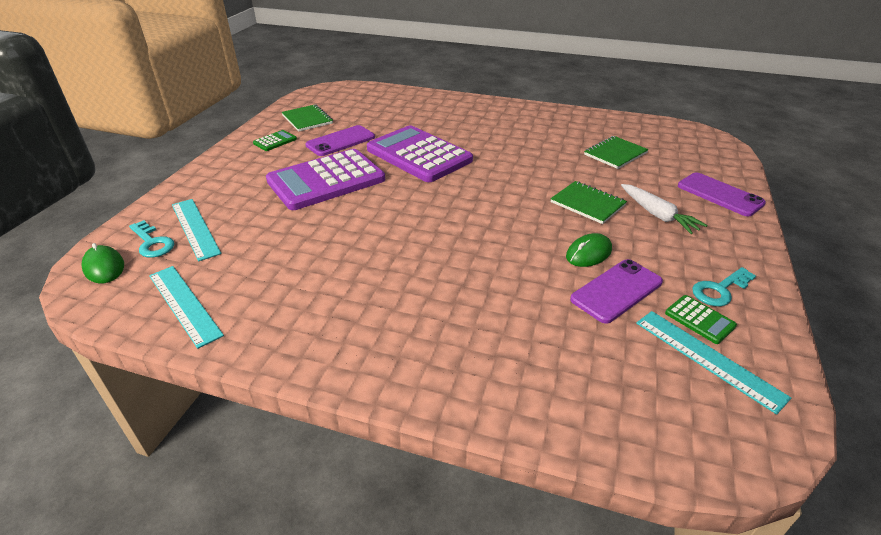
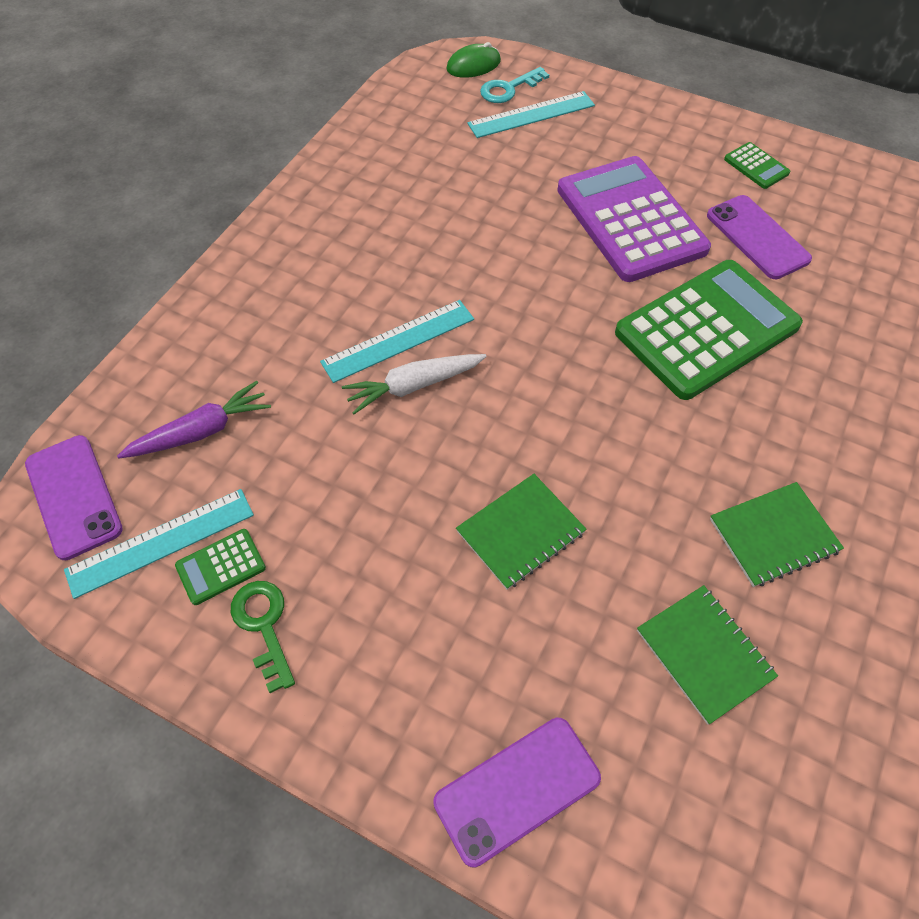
camera: 100 degrees right, 20 degrees up
turquoise ruler [149,266,224,349] -> turquoise ruler moved to [320,300,474,383]
green notebook [281,104,333,132] -> green notebook moved to [710,482,844,587]
purple calculator [367,125,473,182] -> green calculator [615,260,803,400]
green mouse [566,233,612,267] -> none
purple phone [570,259,663,324] -> purple phone moved to [25,435,123,560]
white carrot [621,184,708,234] -> white carrot moved to [342,354,487,414]
turquoise key [692,267,756,306] -> green key [231,581,295,693]
none -> purple carrot [117,381,271,459]

